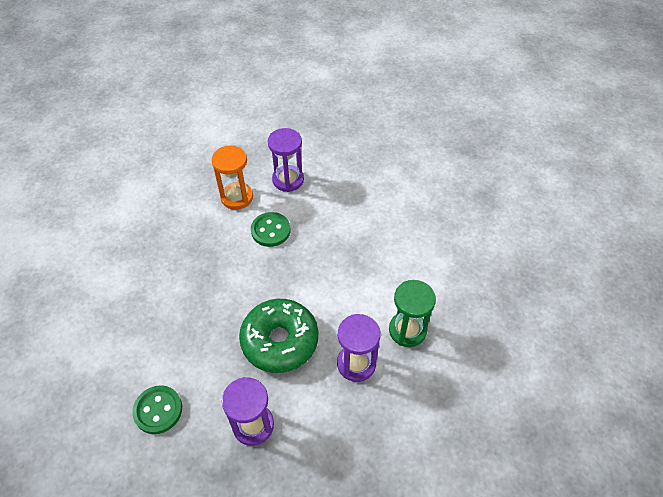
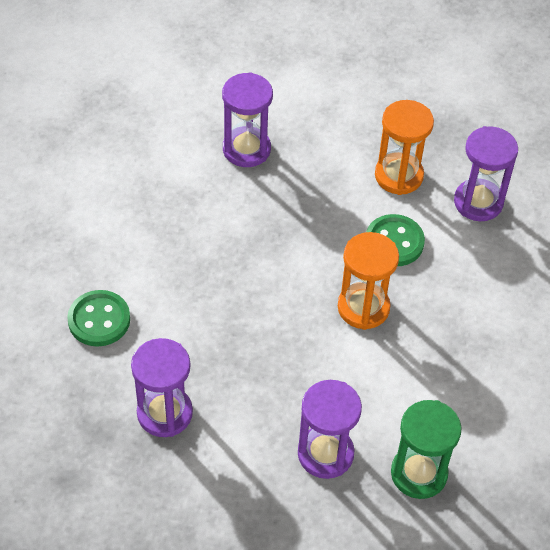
camera: 45 degrees right, 0 degrees up
green donut [239,299,318,373] -> none
none -> purple hourglass [222,72,273,167]
none -> orange hourglass [338,232,399,330]

